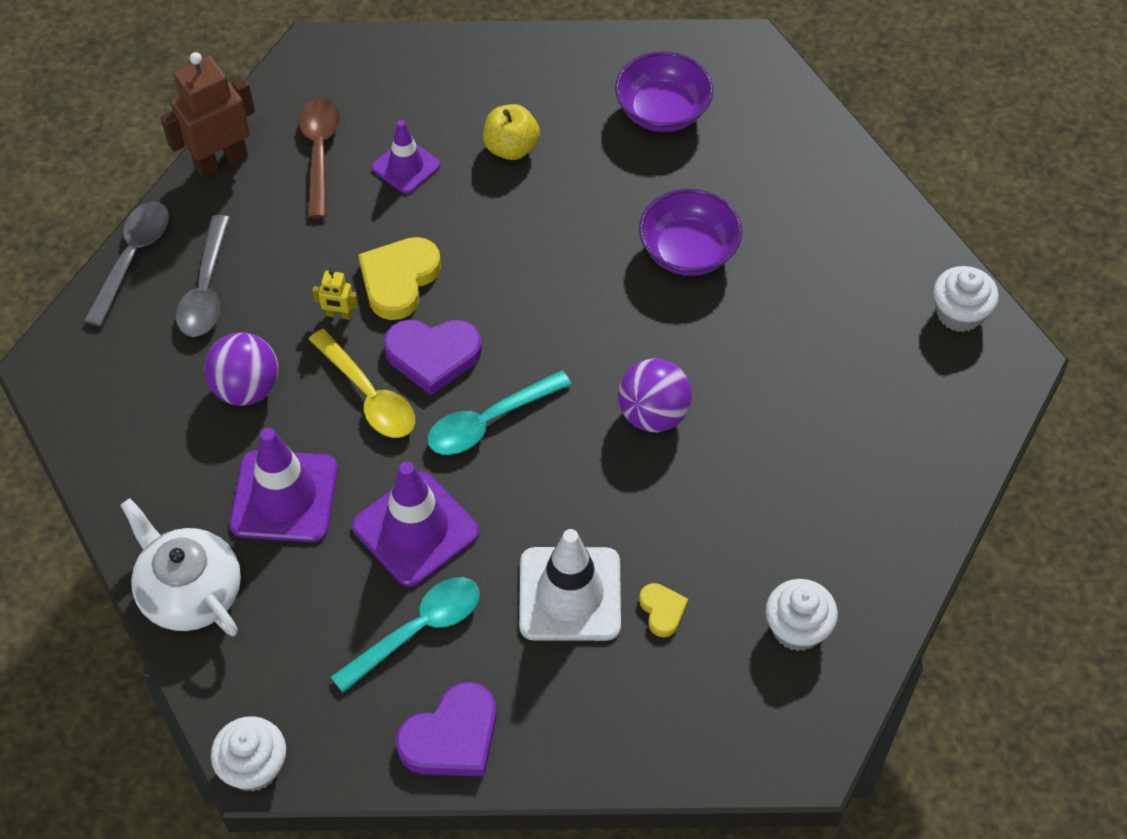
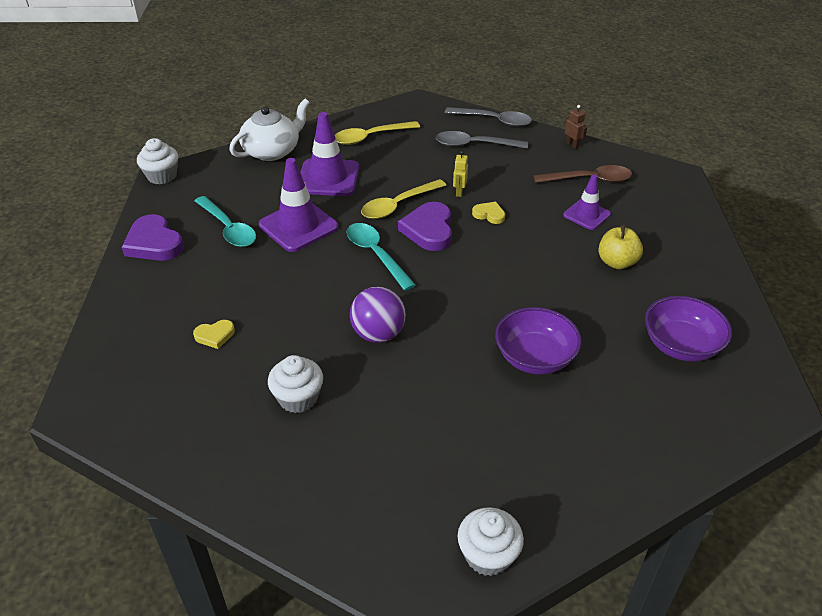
camera: 90 degrees right, 15 degrees down
brown robot [160,52,255,178] -> brown robot [565,105,587,149], size x0.46
purple ball [204,332,279,406] -> none
yellow heart [358,237,441,320] -> yellow heart [472,202,505,224], size x0.53
white traffic cone [519,529,621,641] -> none
white cupcake [766,579,838,651] -> white cupcake moved to [268,355,323,413]
none -> yellow spoon [335,121,420,145]

